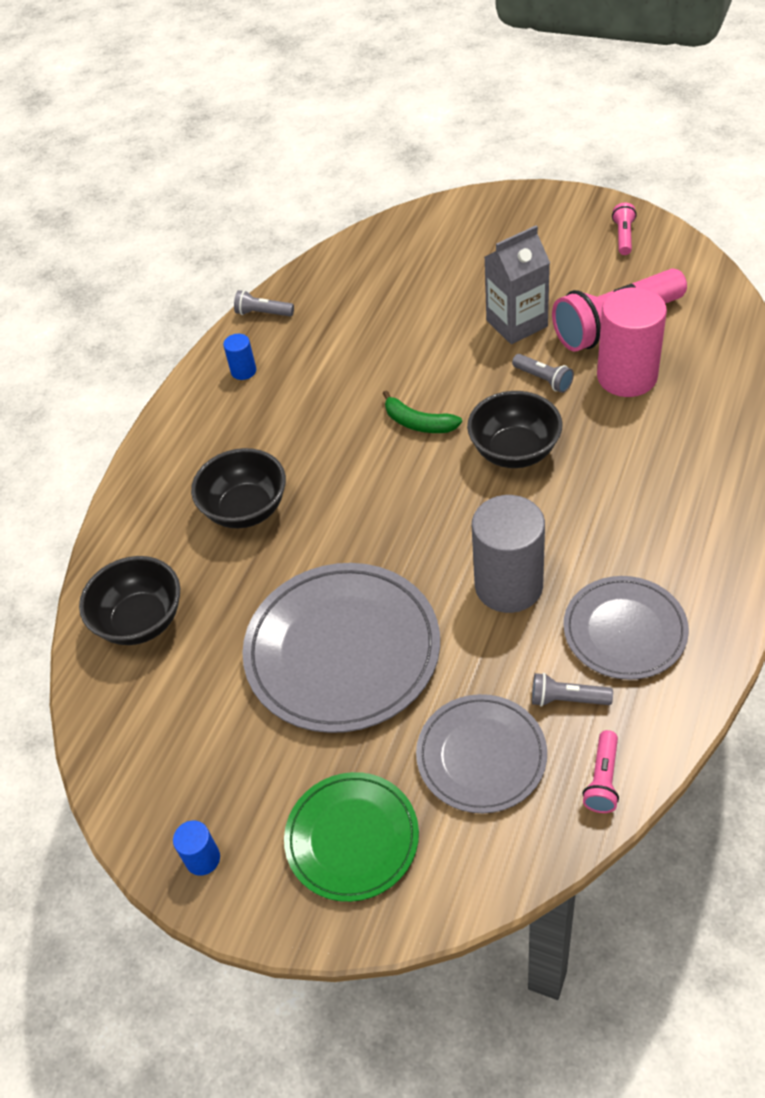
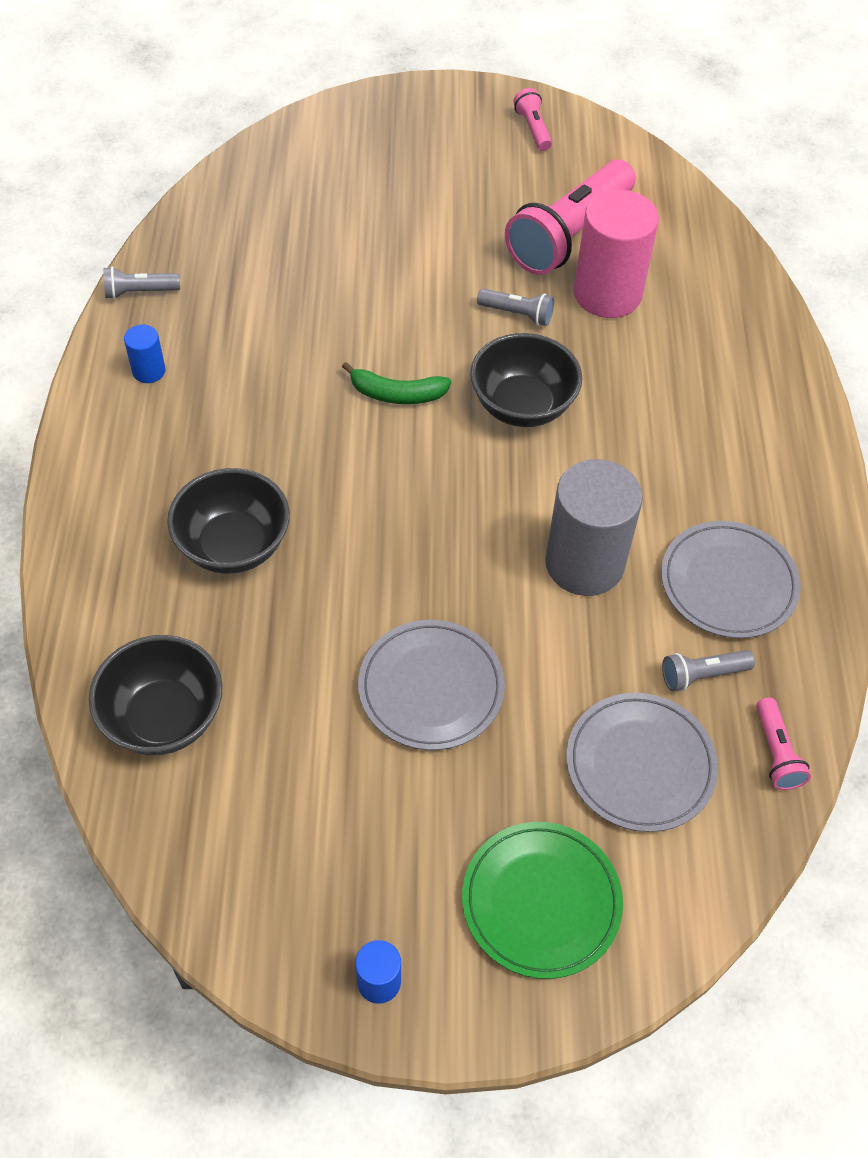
camera: 30 degrees left, 5 degrees up
grey plate [242,563,440,733] -> grey plate [358,620,505,750], size x0.61
grey carton [485,225,550,344] -> none

